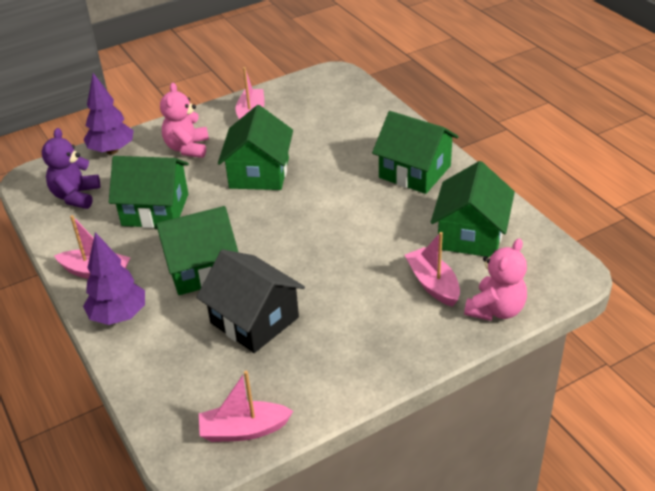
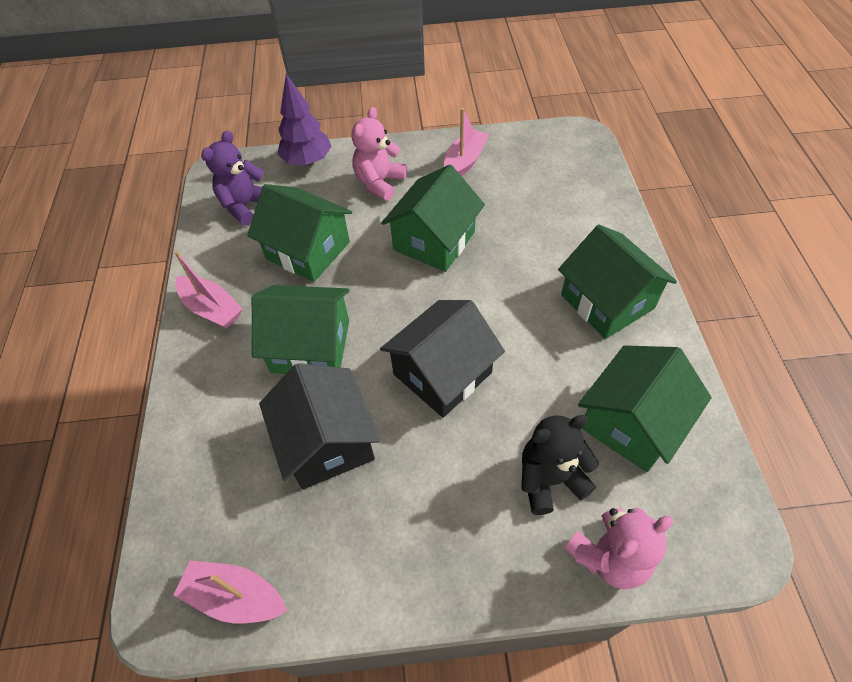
camera: 25 degrees right, 15 degrees up
purple tree [83,232,145,325] -> none
pink boat [405,232,460,307] -> black teddy bear [522,415,599,515]
none -> black house [380,300,505,418]

